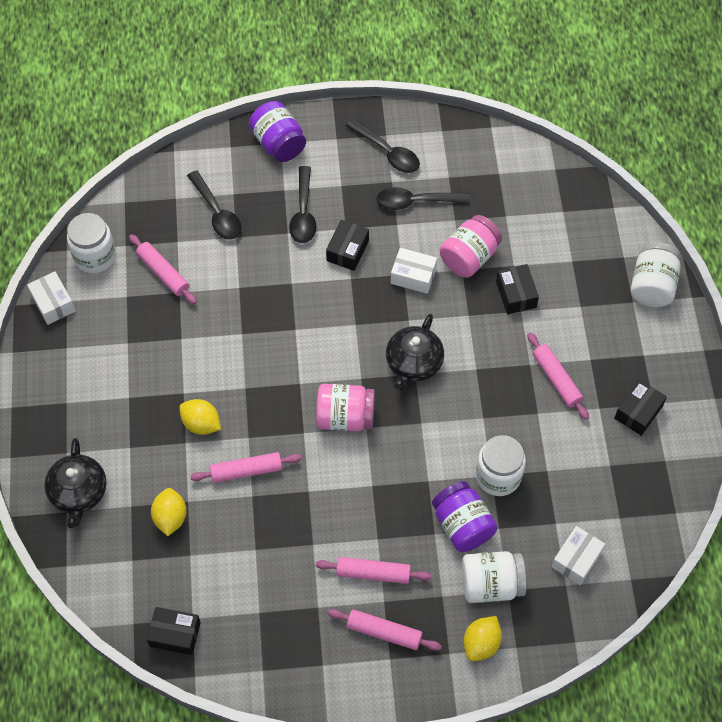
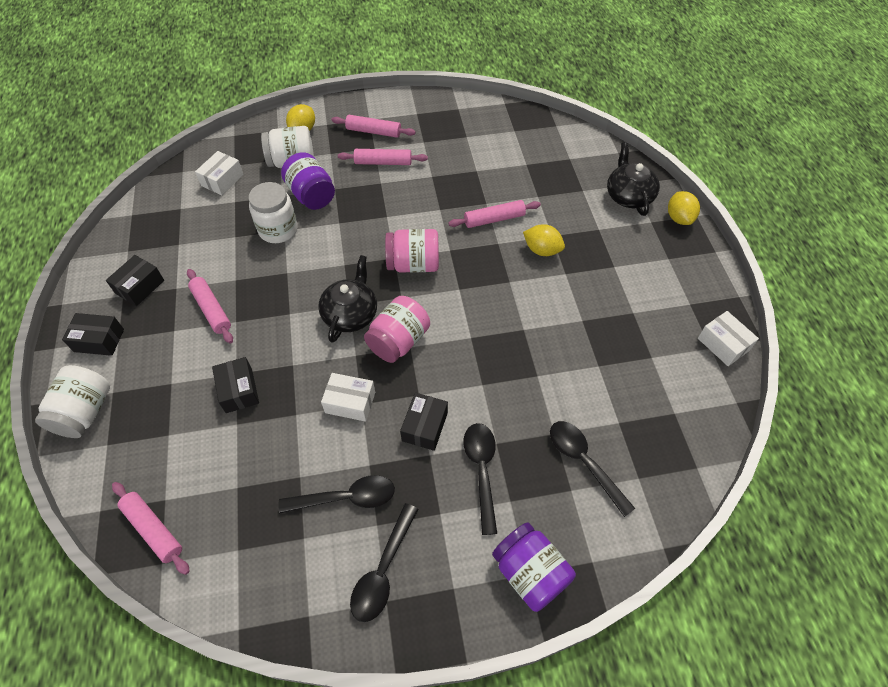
camera: 175 degrees right, 5 degrees down
white jar [67,213,116,273] -> none
pink rolling pin [129,234,197,304] -> pink rolling pin moved to [112,482,190,575]
black box [147,607,201,655] -> black box moved to [62,313,124,356]
yellow lemon [151,488,187,536] -> yellow lemon moved to [668,191,700,225]
black spoon [345,118,420,173] -> black spoon turned 105 degrees counterclockwise [350,503,418,622]
pink jar [440,215,502,278] -> pink jar moved to [364,296,430,363]

